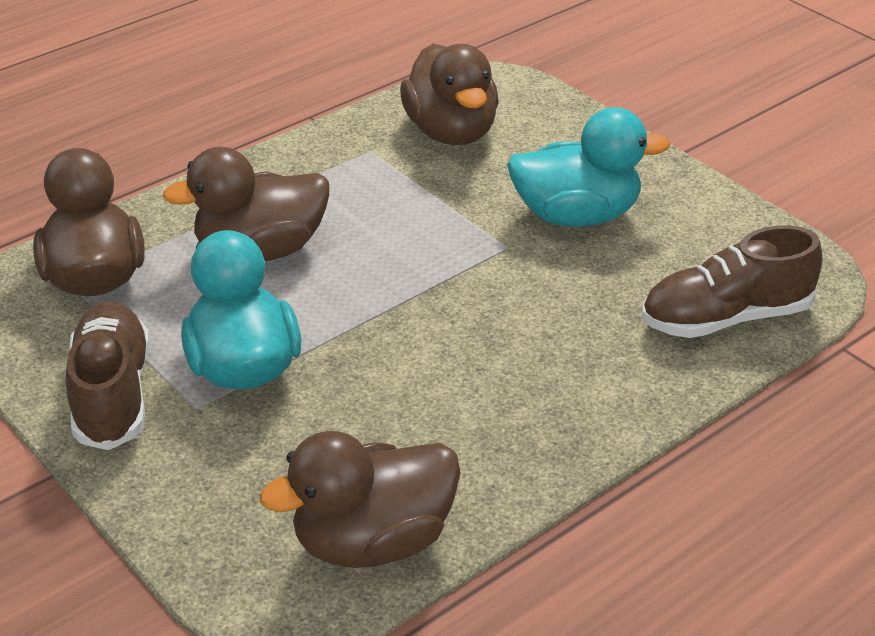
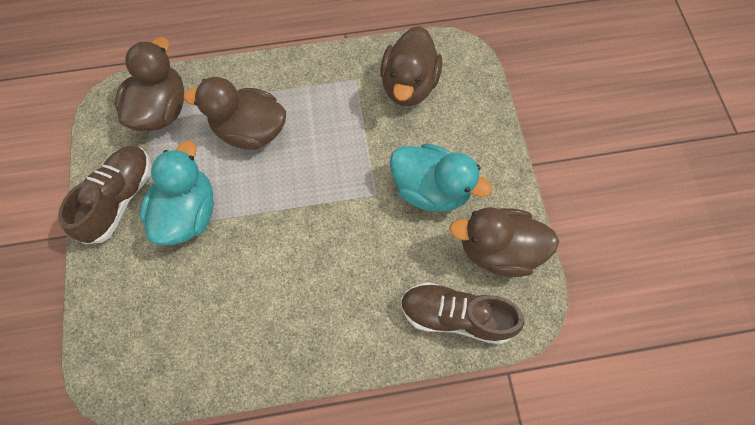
camera: 30 degrees right, 30 degrees up
brown duck [260,431,461,568] -> brown duck moved to [449,207,559,277]

